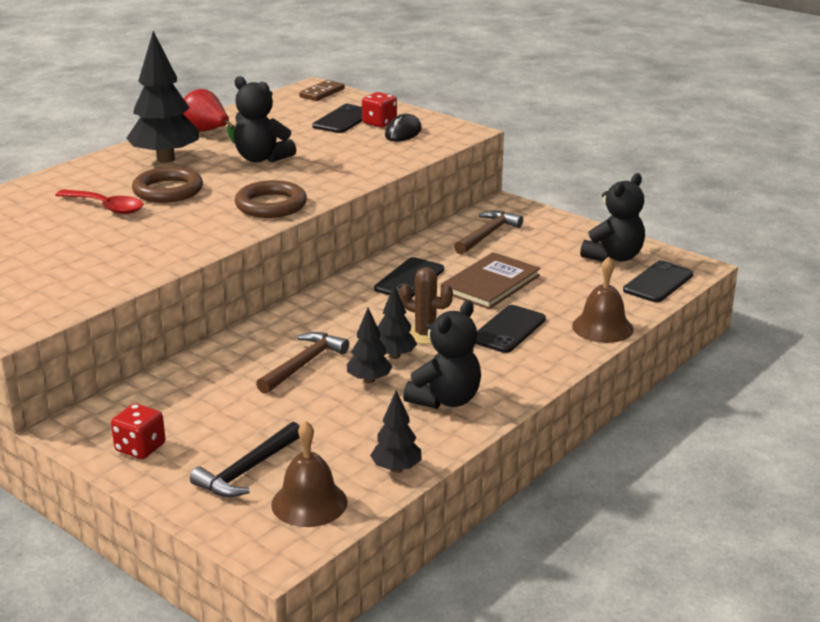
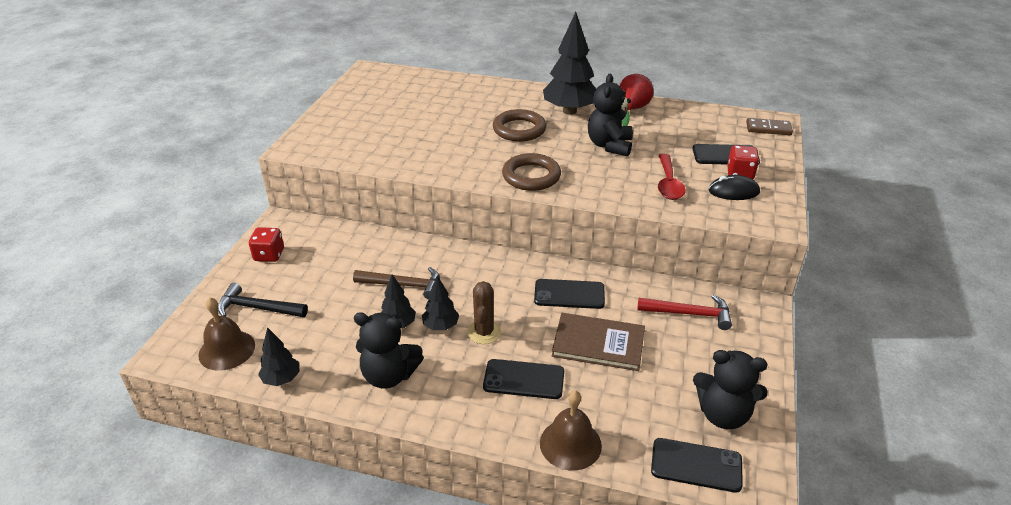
camera: 65 degrees right, 10 degrees up
red spoon [55,189,143,214] -> red spoon moved to [658,154,686,200]
brown hammer [454,211,523,255] -> red hammer [637,295,732,330]

